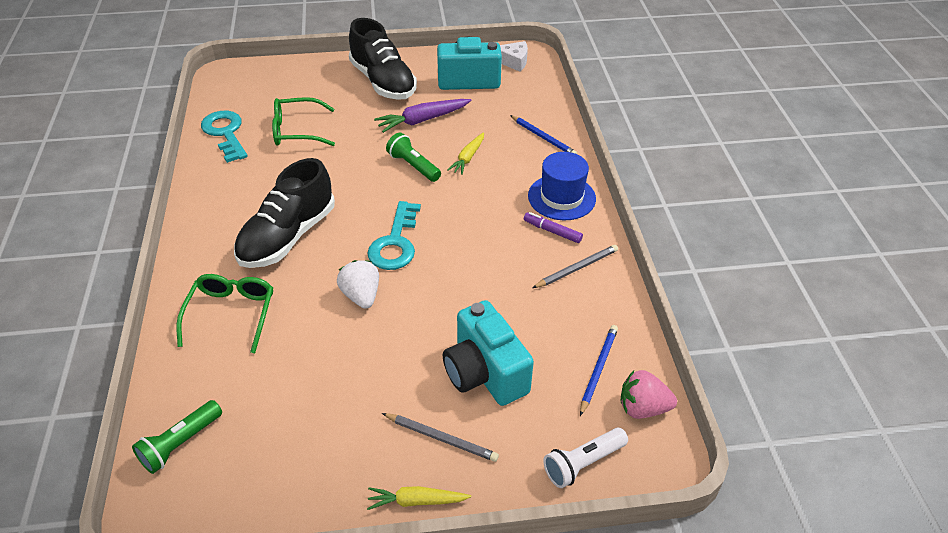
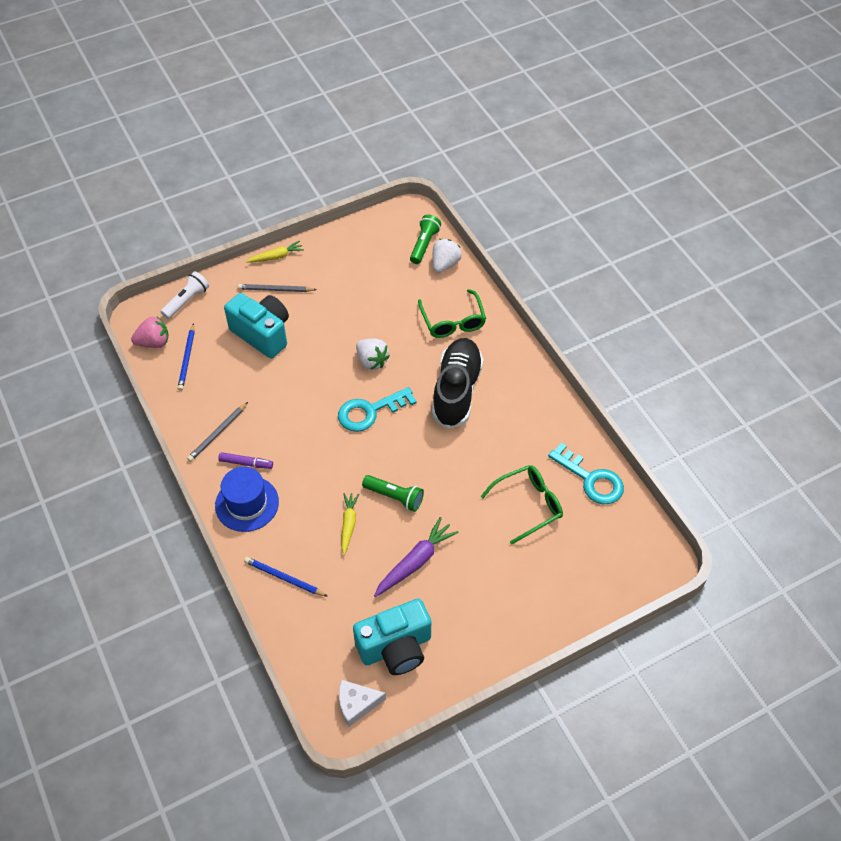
camera: 160 degrees right, 10 degrees up
black shoe [349,18,417,100] -> none
turquoise key [367,201,421,270] -> turquoise key turned 105 degrees counterclockwise [338,387,417,432]
none -> white strawberry [432,239,462,273]

